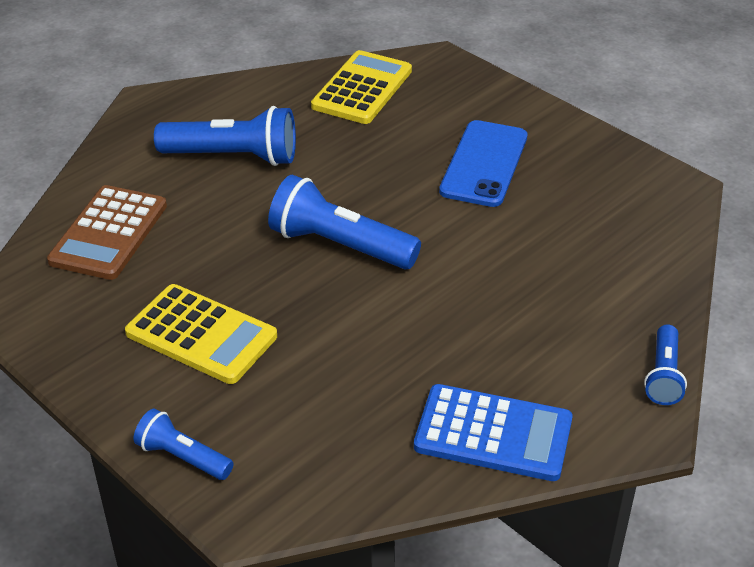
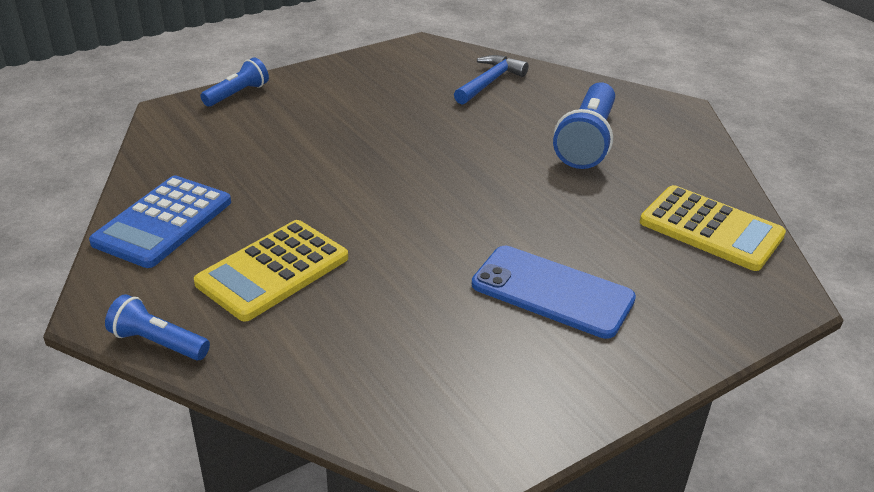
camera: 100 degrees right, 5 degrees down
brown calculator [47,185,167,280] -> blue hammer [454,55,529,105]
yellow calculator [125,284,277,384] -> yellow calculator moved to [194,220,348,321]
blue flashlight [268,174,421,269] -> none

